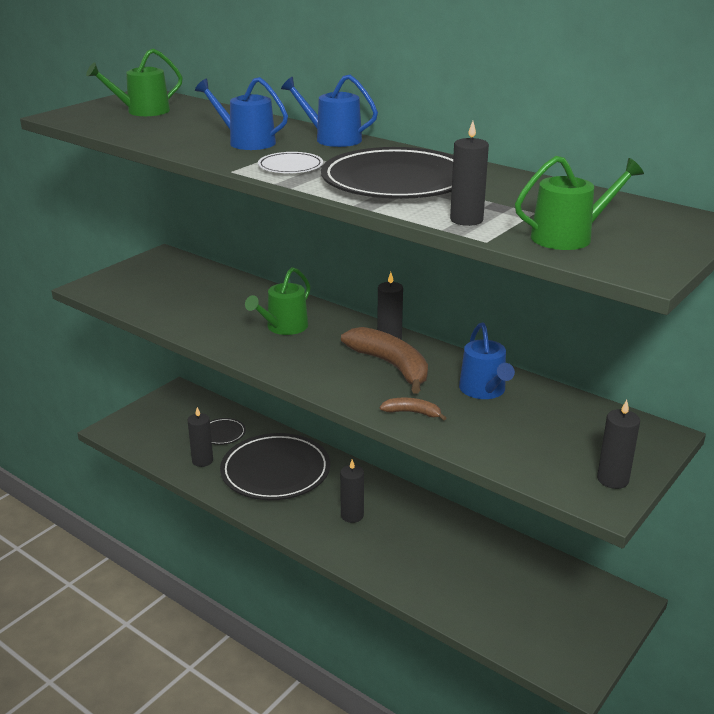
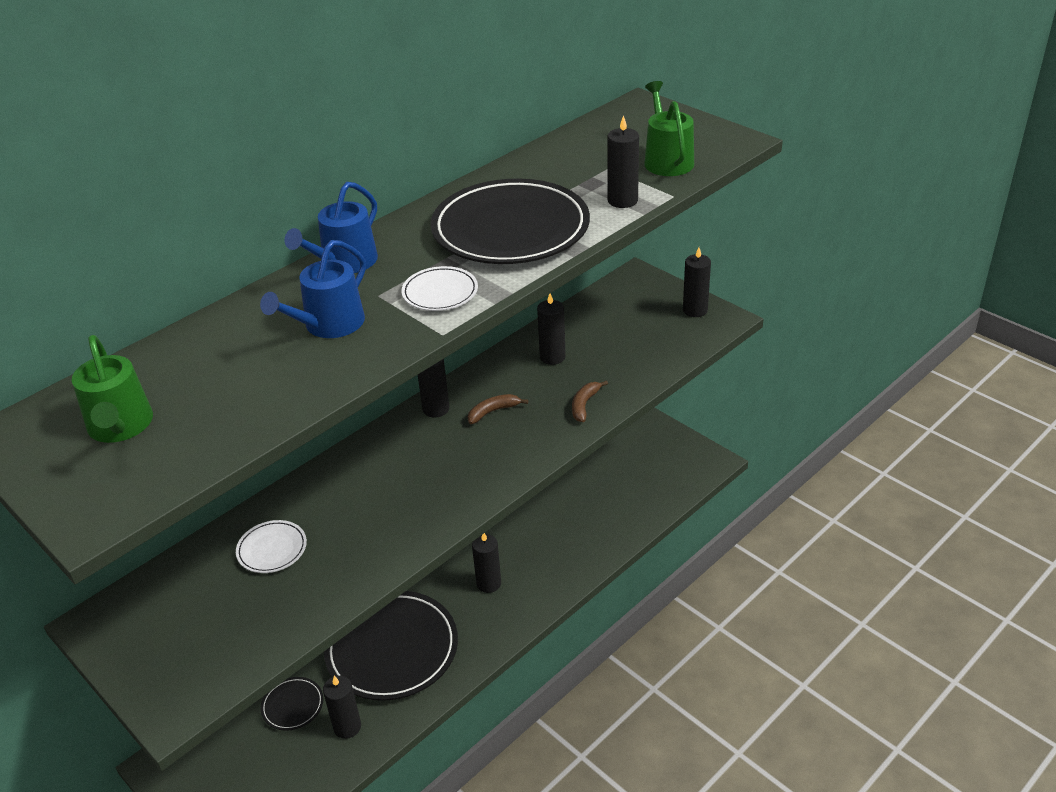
camera: 80 degrees left, 10 degrees up
green watering can [245,267,311,335] -> none
brown banana [341,327,428,394] -> brown banana [468,394,528,424], size x0.48
blue watering can [459,322,515,399] -> black candle [537,293,566,365]
none -> white plate [236,520,307,573]

